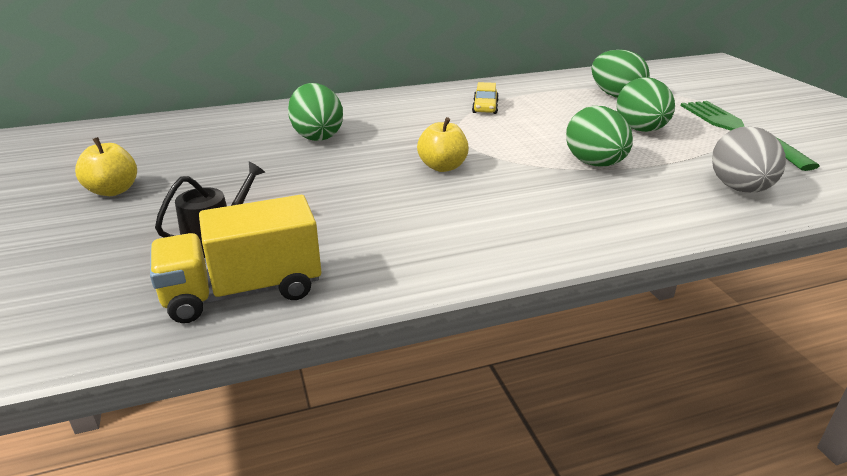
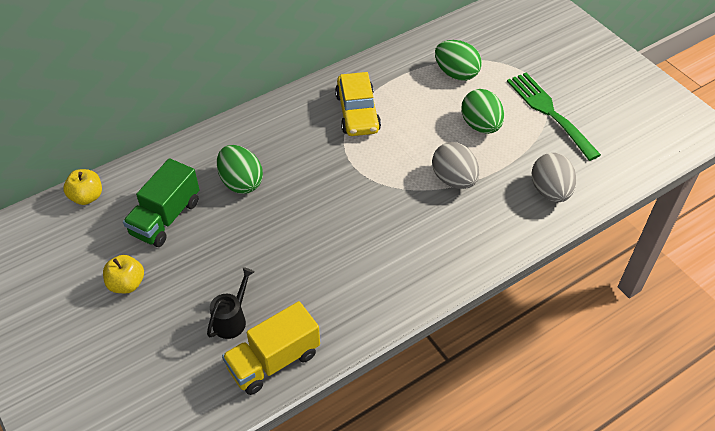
camera: 15 degrees left, 20 degrees up
yellow apple [417,117,469,172] -> yellow apple moved to [63,169,102,205]
yellow car [472,82,499,114] -> yellow car [335,72,381,136], size x1.86
green egg [566,106,633,166] -> grey egg [432,142,480,189]
none -> green truck [123,158,199,247]

